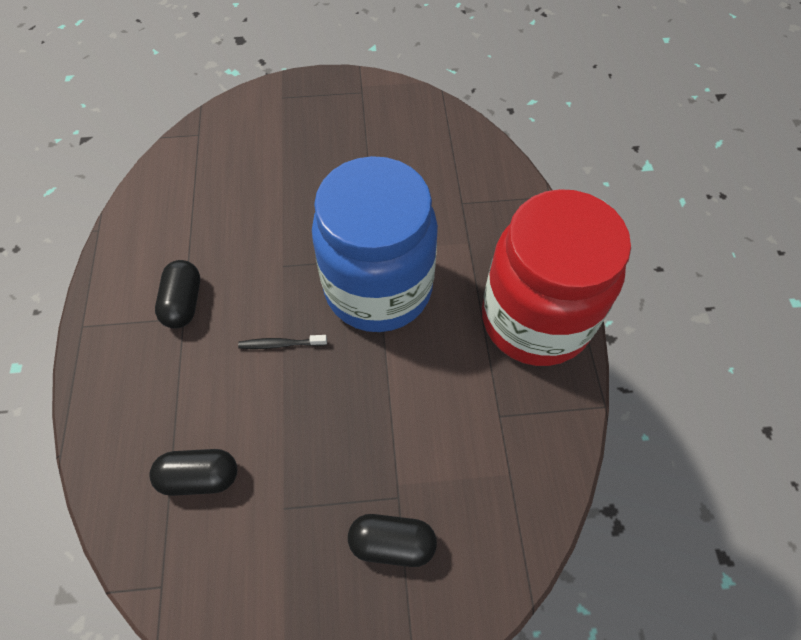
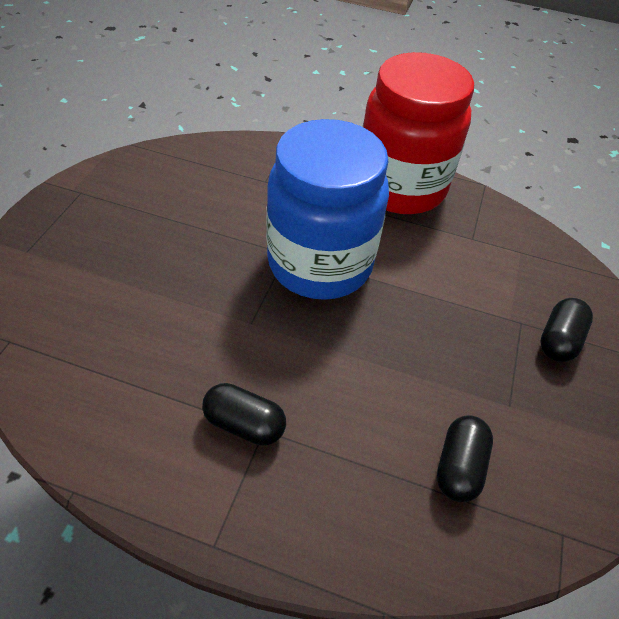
camera: 70 degrees left, 10 degrees down
black toothbrush [238,335,327,349] -> none

